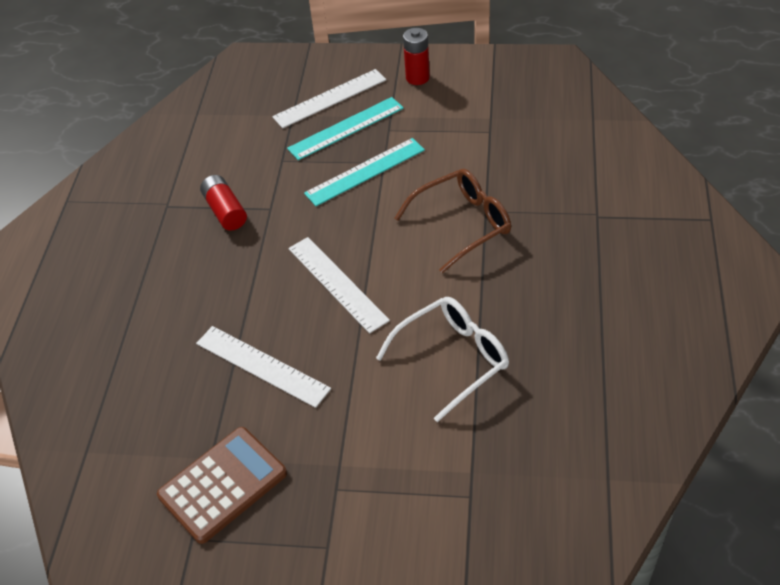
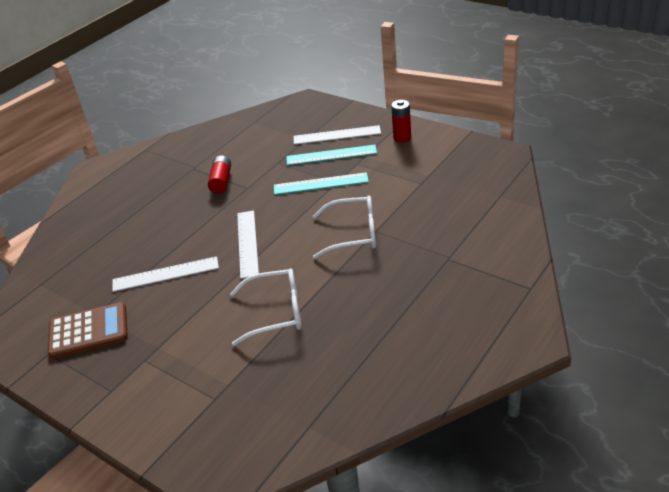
camera: 30 degrees right, 10 degrees down
white ruler [196,326,331,408] -> white ruler turned 75 degrees counterclockwise [112,256,219,292]
brown glasses [394,169,511,273] -> white glasses [313,196,376,259]

